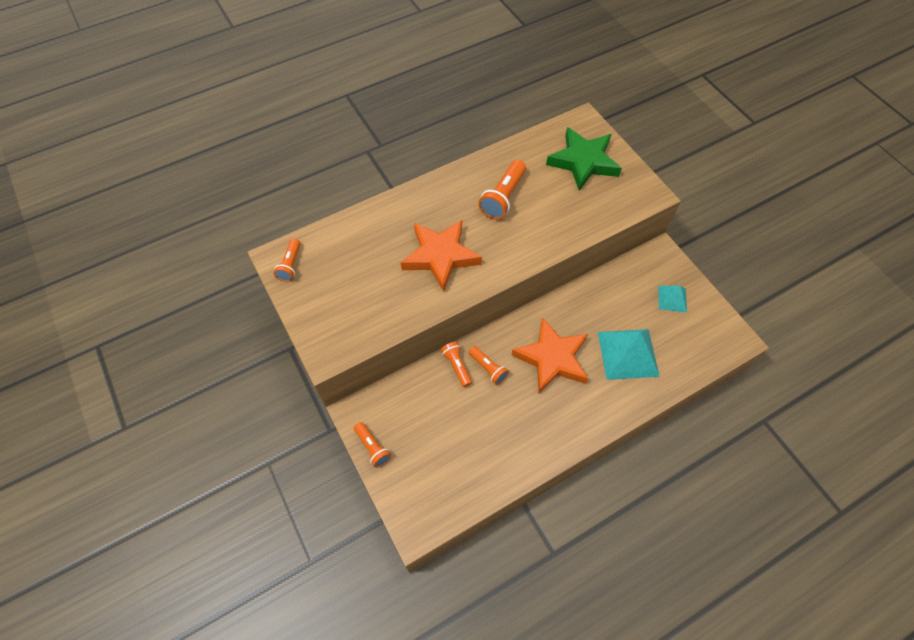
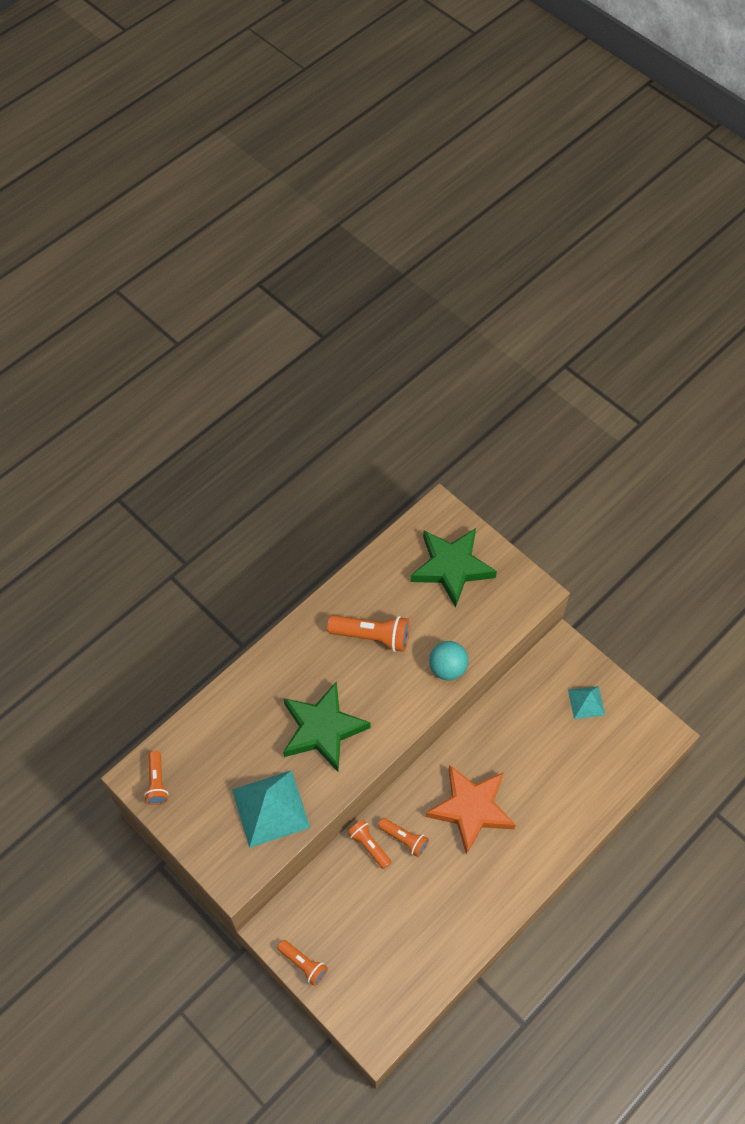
camera: 15 degrees left, 0 degrees up
orange star [401,220,482,292] -> green star [283,681,371,772]
orange flashlight [478,160,526,220] -> orange flashlight turned 90 degrees counterclockwise [327,615,410,652]
turquoise pyramid [598,329,660,380] -> turquoise pyramid moved to [232,770,310,848]
none -> turquoise ball [429,641,468,680]

